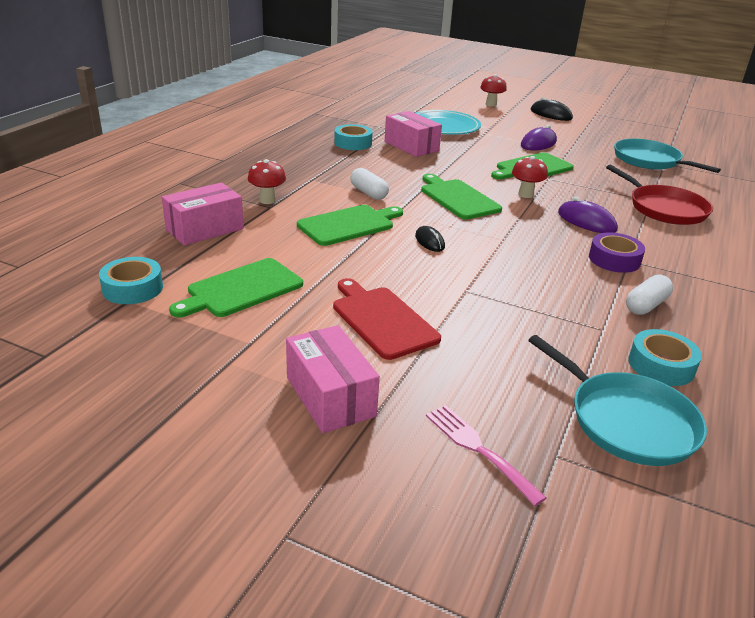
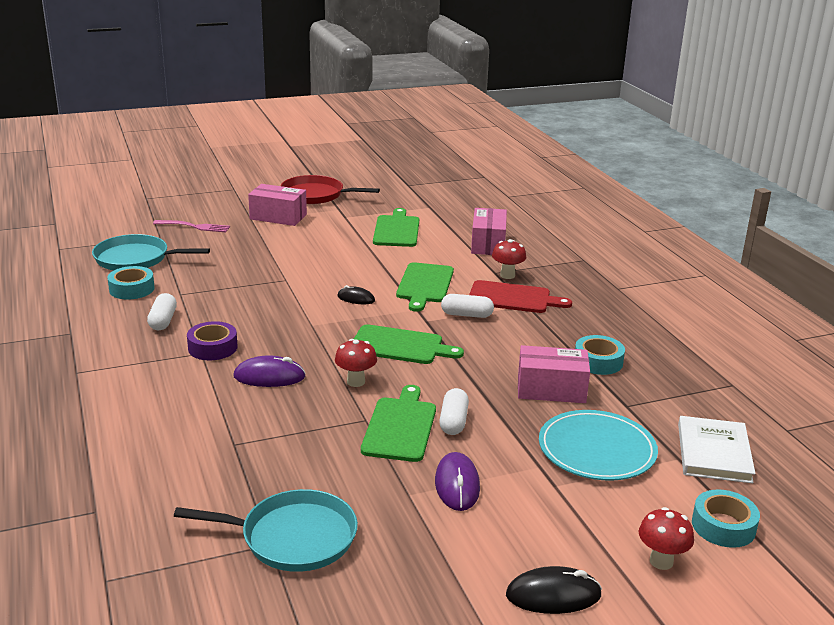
camera: 135 degrees right, 5 degrees down
turquoise tape [99,257,163,304] -> turquoise tape moved to [692,489,760,548]
red cutting board [333,278,441,360] -> red cutting board moved to [469,280,572,313]
red pan [606,165,713,225] -> red pan moved to [281,175,380,204]
none -> white capsule [439,388,469,435]
none -> white book [678,416,756,483]

